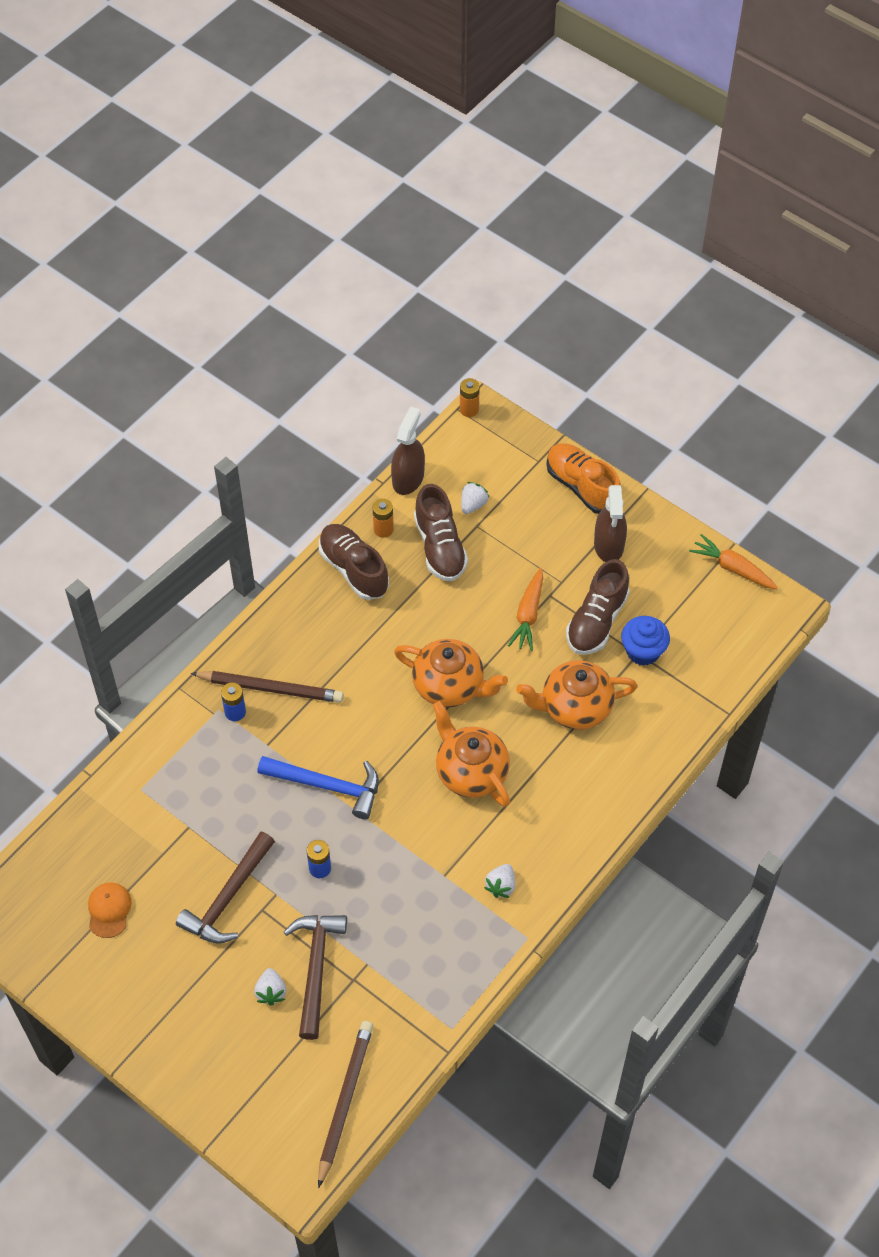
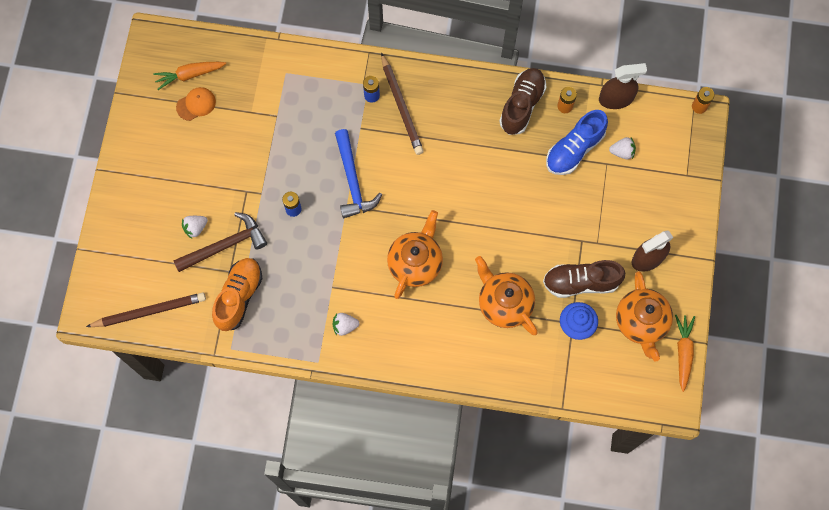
camera: 60 degrees right, 15 degrees up
brown hammer [176,831,275,944] -> none
orange teapot [394,639,508,707] -> orange teapot moved to [616,271,673,361]
brown shoe [414,484,468,581] -> blue shoe [546,110,608,175]
orange carrot [508,568,543,651] -> orange carrot moved to [153,62,226,90]
orange shoe [547,443,621,514] -> orange shoe moved to [212,258,262,331]

